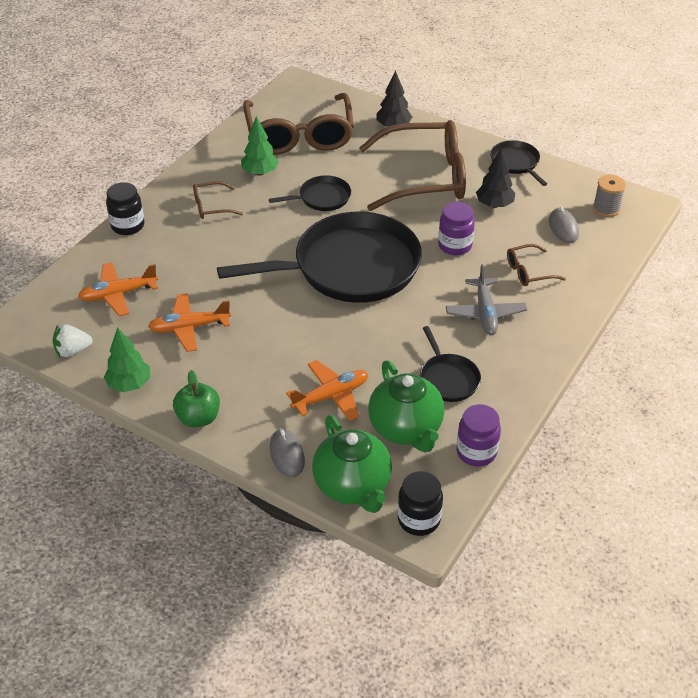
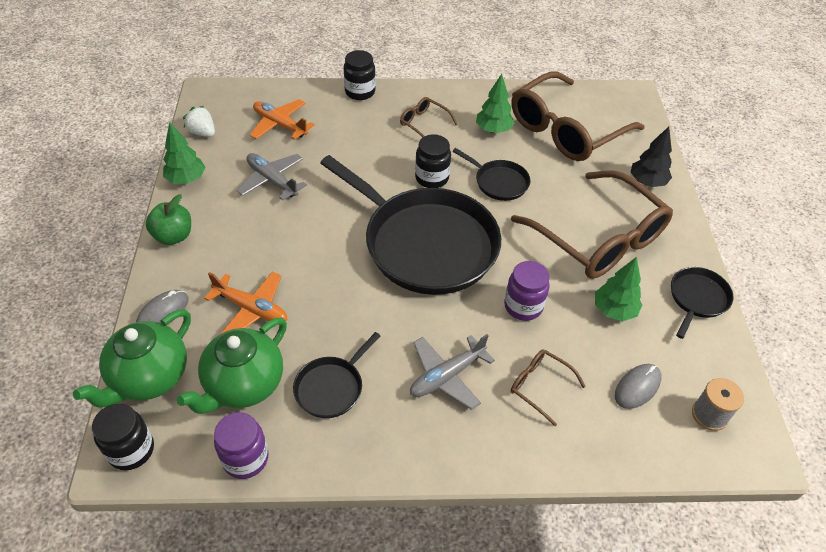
camera: 55 degrees right, 5 degrees up
orange plane [148,293,231,352] -> grey plane [236,153,307,201]
black tree [476,148,515,208] -> green tree [595,257,642,321]
none -> black jar [415,134,451,188]

